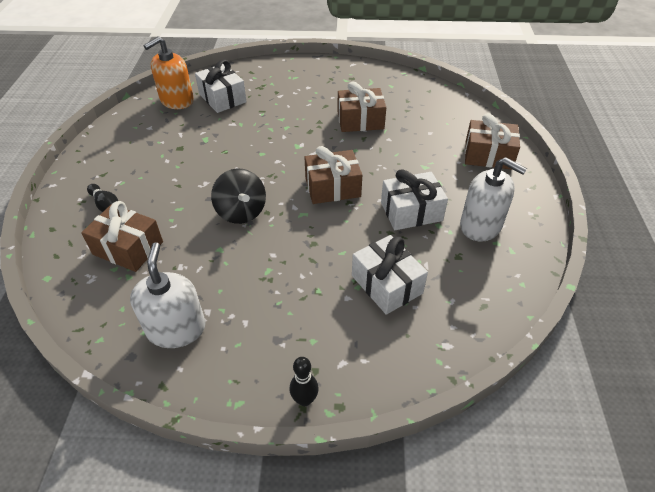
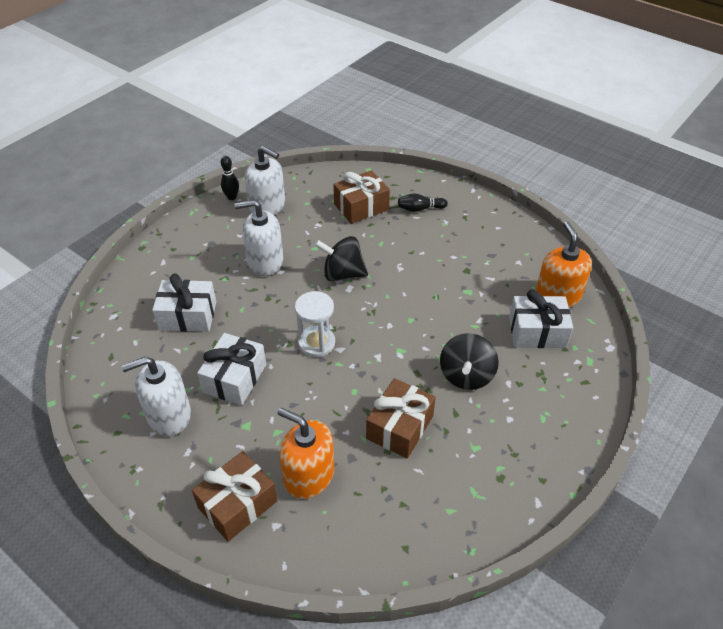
camera: 125 degrees right, 0 degrees up
black bowling pin [290,357,319,406] -> black bowling pin moved to [221,156,239,200]
brown gift [304,146,362,204] -> white hourglass [295,291,335,357]
none -> white soap dispenser [235,200,283,276]
none -> orange soap dispenser [278,408,334,499]
none -> black spinning top [440,333,499,390]

